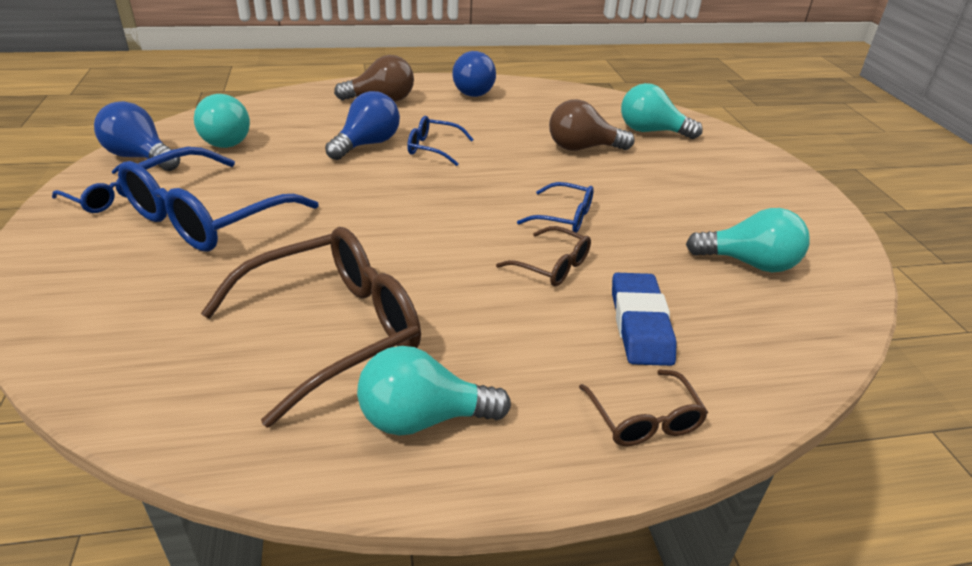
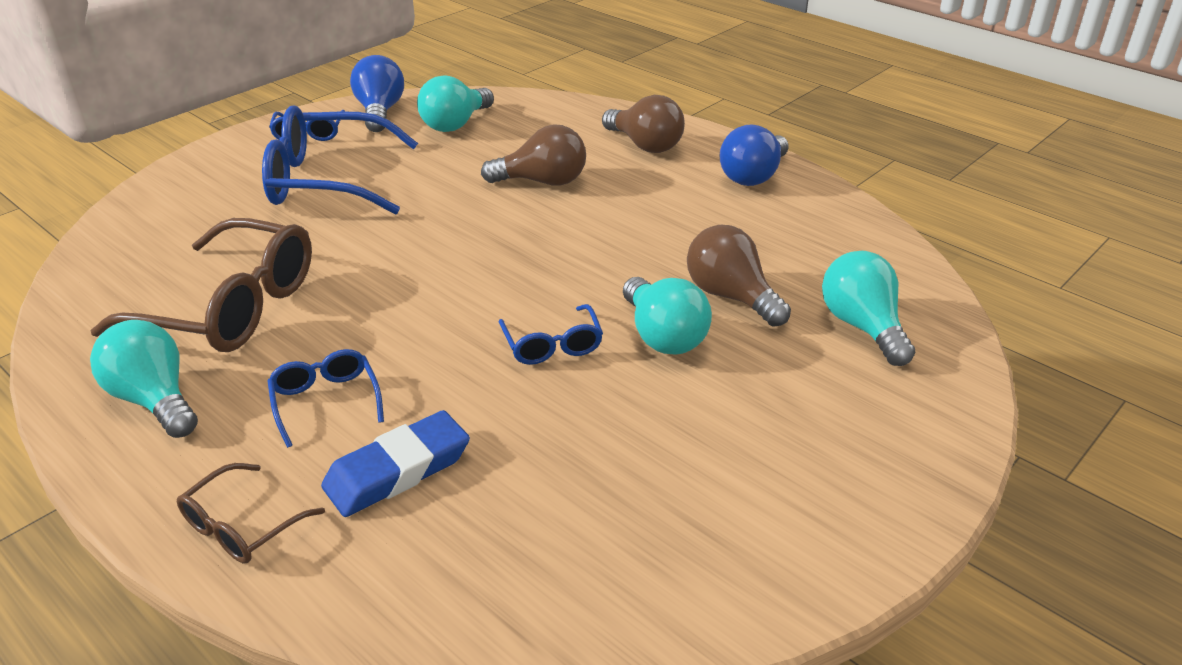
camera: 55 degrees right, 0 degrees up
blue light bulb [325,91,400,160] -> brown light bulb [481,124,586,186]
blue glasses [407,116,474,166] -> blue glasses moved to [267,349,384,448]
brown glasses [496,226,591,287] -> none
turquoise light bulb [686,208,810,272] -> turquoise light bulb moved to [623,277,712,355]

